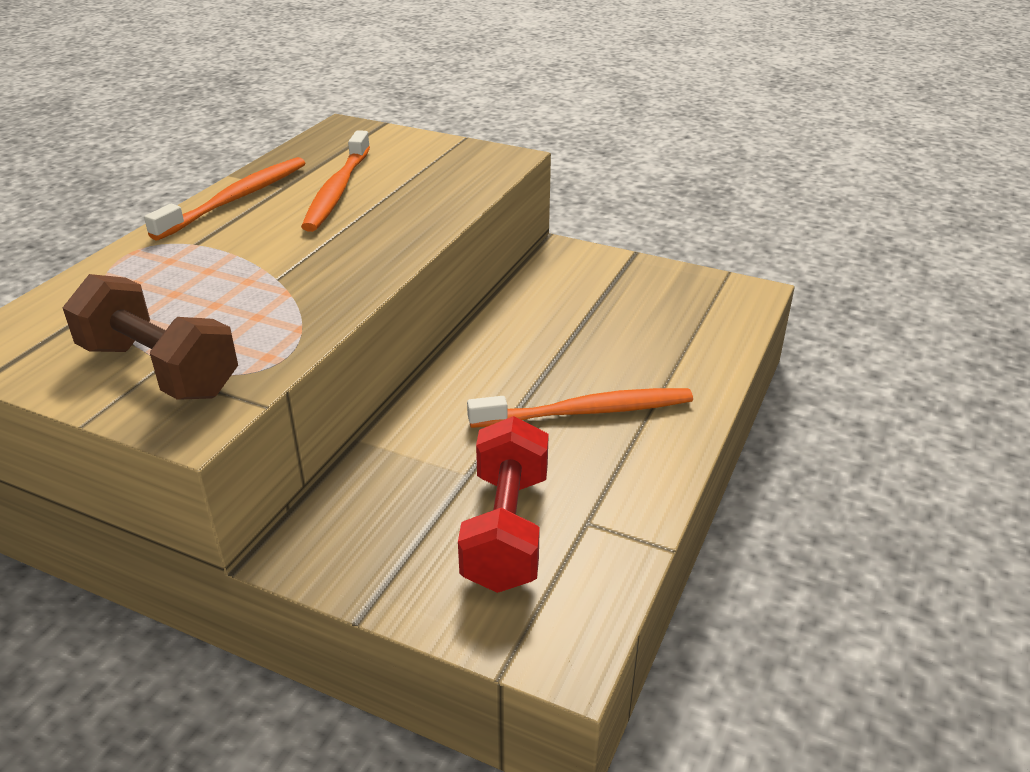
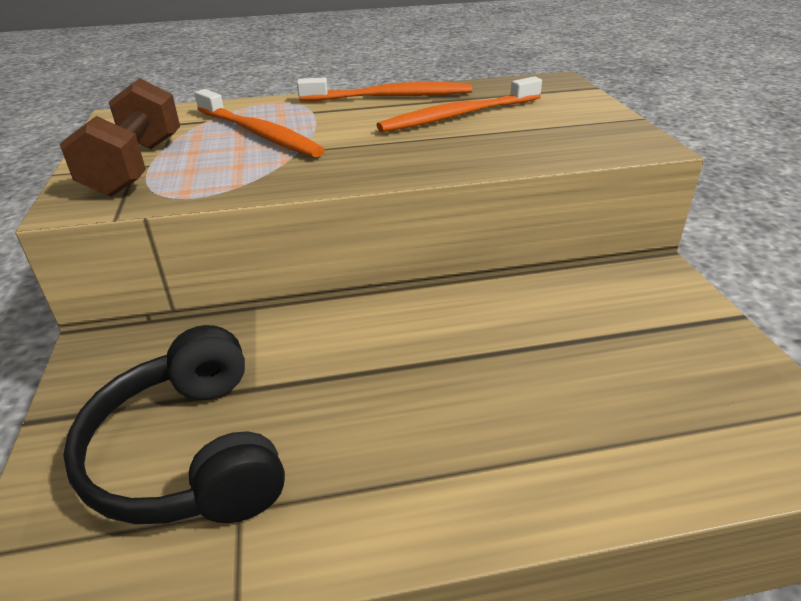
camera: 55 degrees right, 0 degrees up
red dumbbell [458,416,549,593] -> black headphones [63,325,285,524]
orange toothbrush [467,388,693,428] -> orange toothbrush moved to [195,89,325,157]

